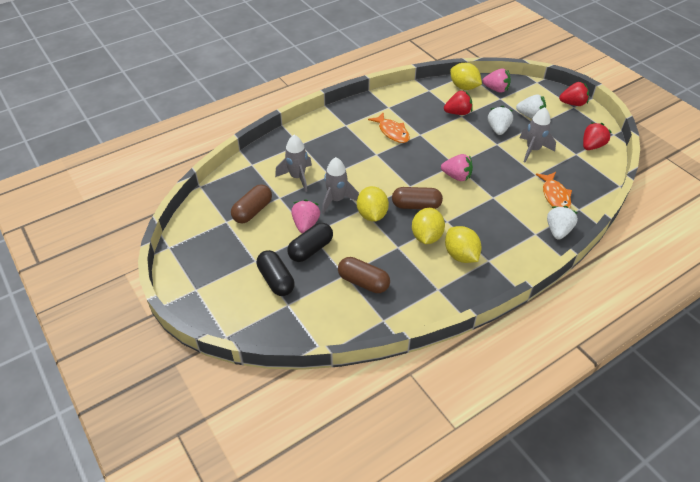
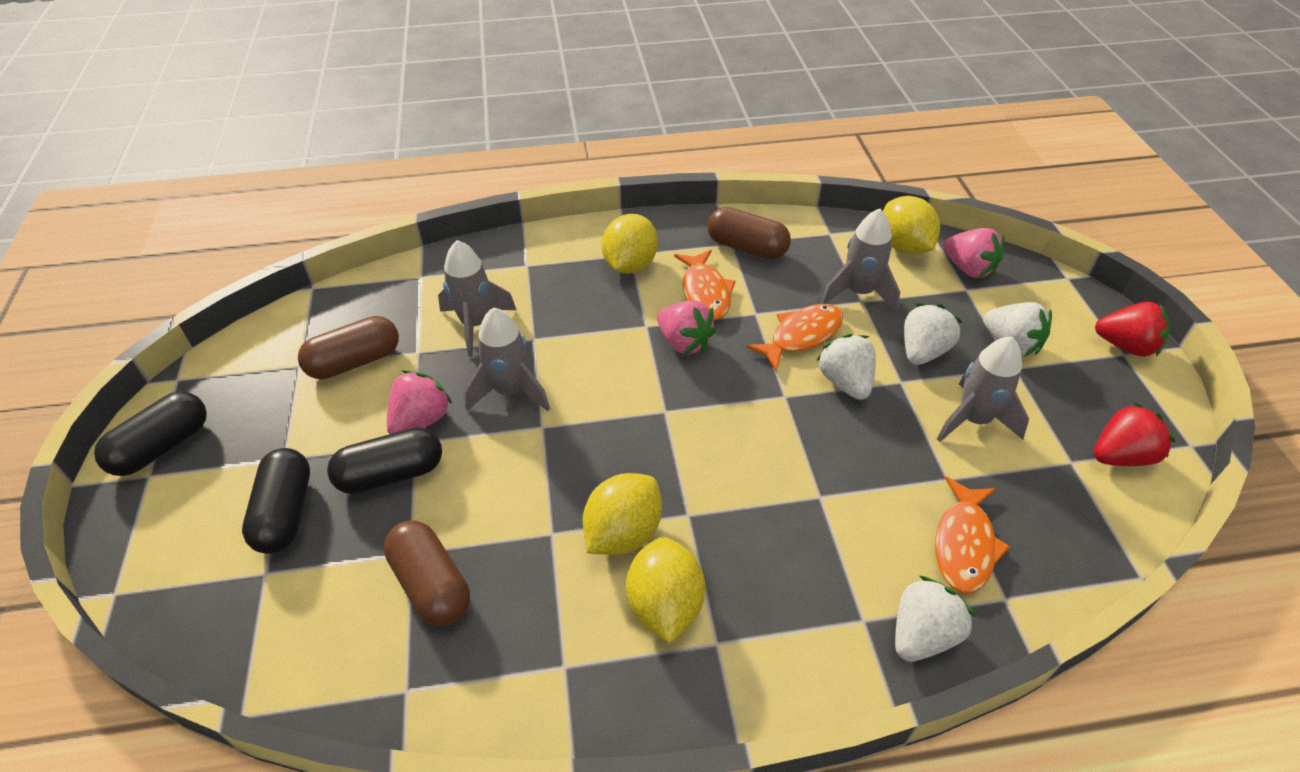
camera: 25 degrees right, 0 degrees up
yellow lemon [357,186,389,222] -> yellow lemon moved to [602,214,658,274]
brown capsule [392,187,443,209] -> brown capsule moved to [707,207,791,259]
pink strawberry [441,154,473,181] -> pink strawberry moved to [657,301,717,355]
red strawberry [444,90,473,115] -> grey rocket [821,208,900,312]
none -> black capsule [94,391,207,476]
none -> orange fish [746,304,843,371]
none -> white strawberry [816,334,876,400]

